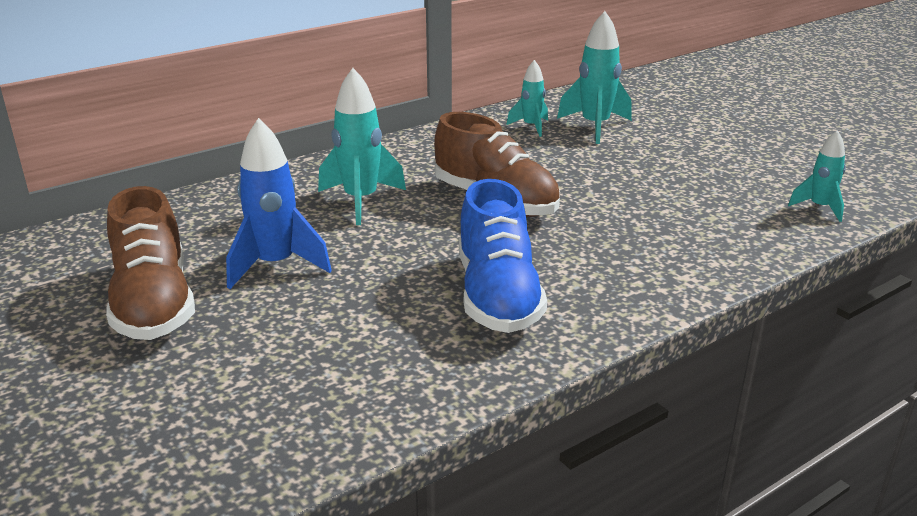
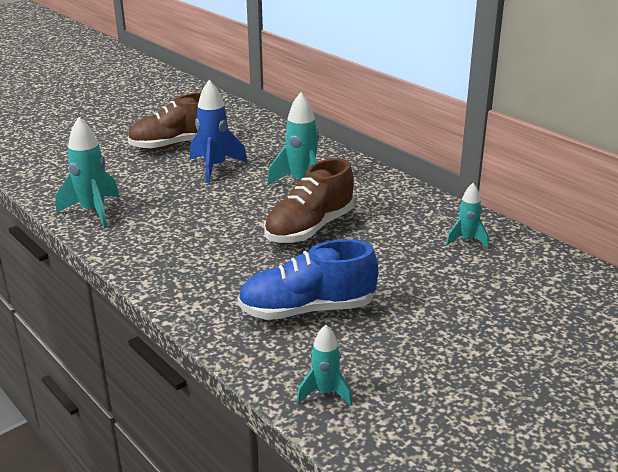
camera: 85 degrees right, 0 degrees up
blue shoe [459,179,547,333] -> blue shoe moved to [238,239,378,320]
turquoise rocket [557,11,632,144] -> turquoise rocket moved to [56,117,120,228]

